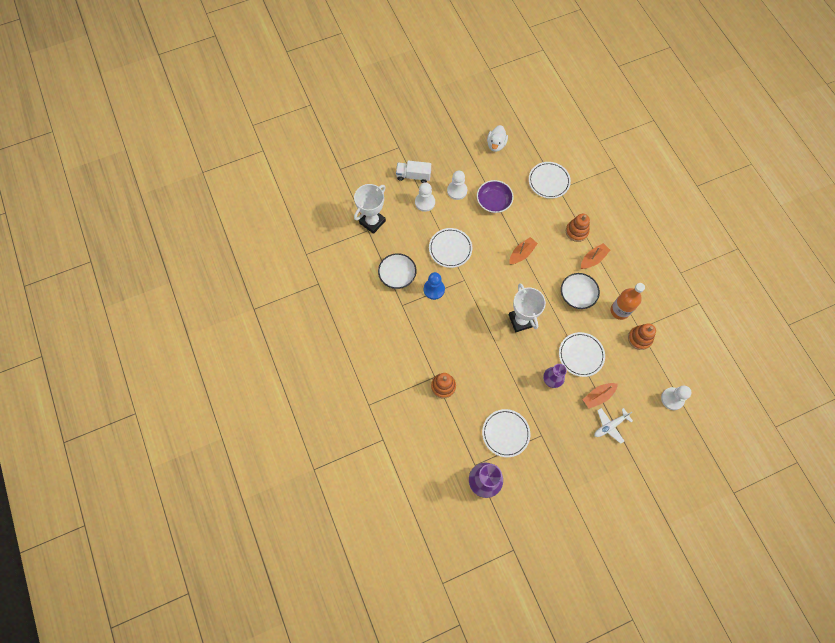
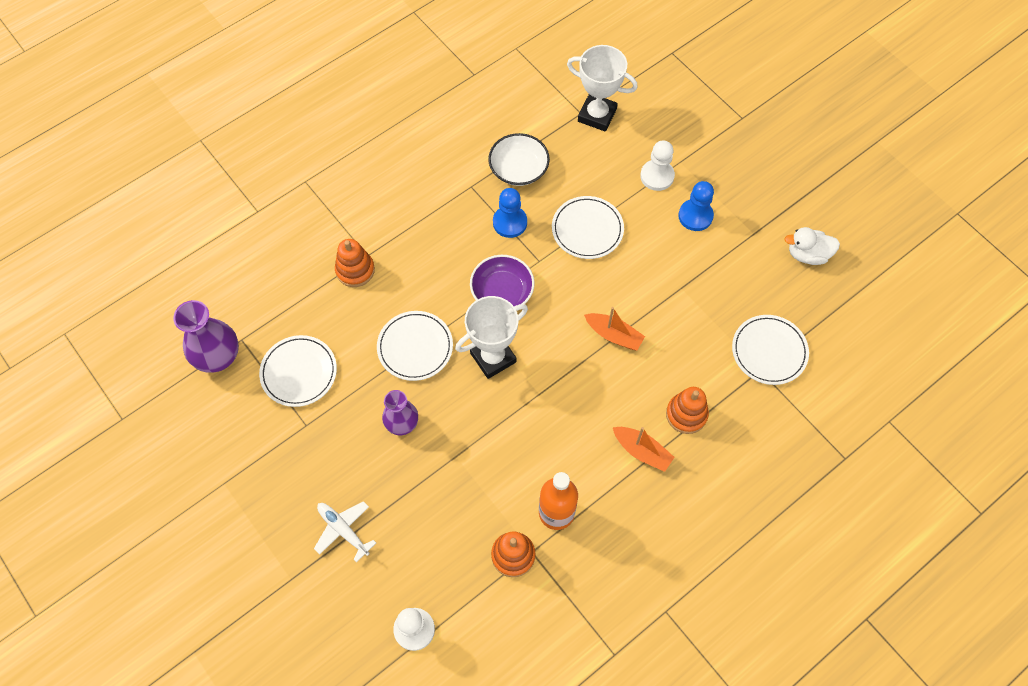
camera: 75 degrees right, 5 degrees down
white truck [396,161,431,183] -> none
white pawn [447,170,467,200] -> blue pawn [678,181,714,231]
purple bowl [477,180,514,213] -> purple bowl moved to [470,255,535,306]
white plate [559,332,605,377] -> white plate moved to [377,311,453,381]
white bowl [561,273,600,309] -> none
orange boat [583,383,618,409] -> none

